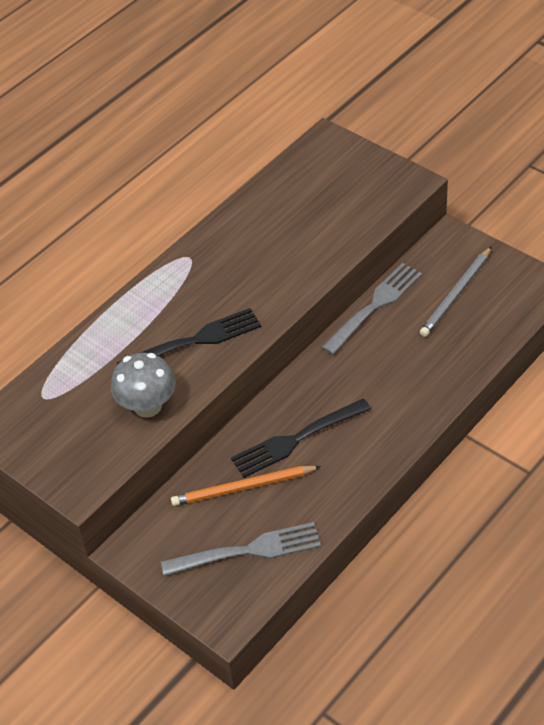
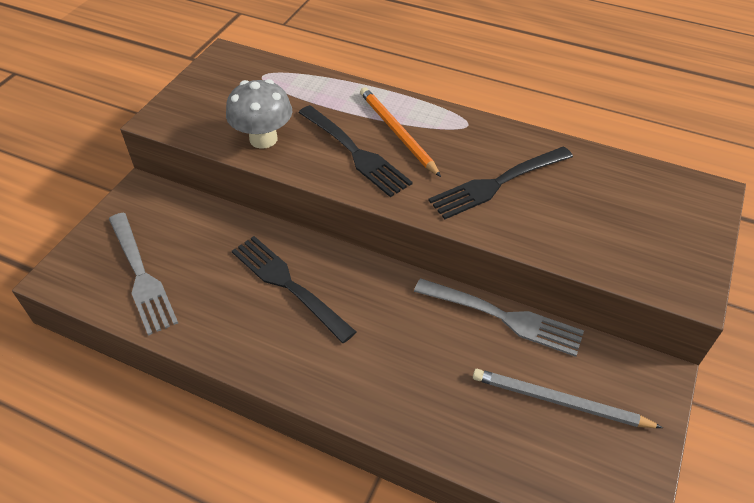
camera: 70 degrees right, 0 degrees up
orange pencil [171,466,321,506] -> orange pencil moved to [360,87,441,177]
none -> black fork [428,146,573,219]

